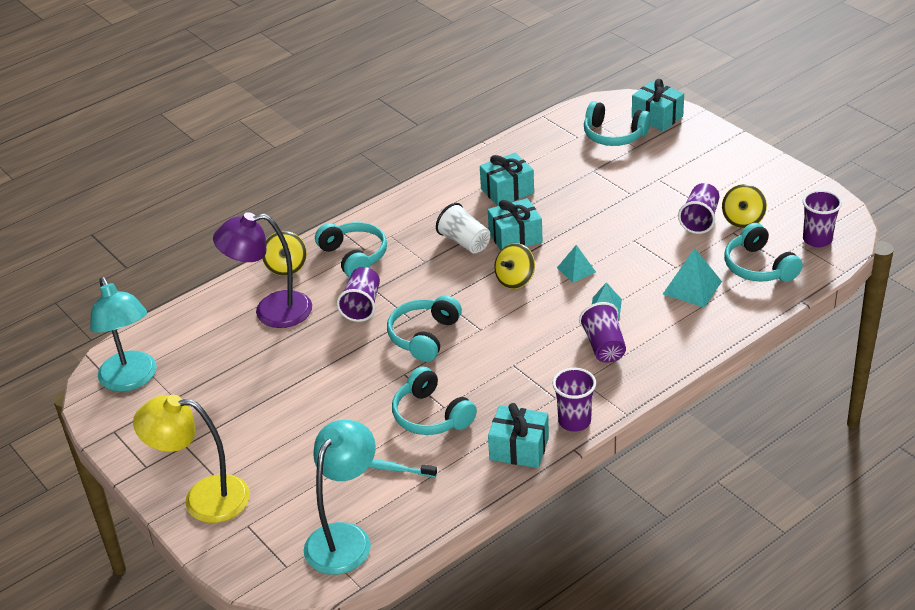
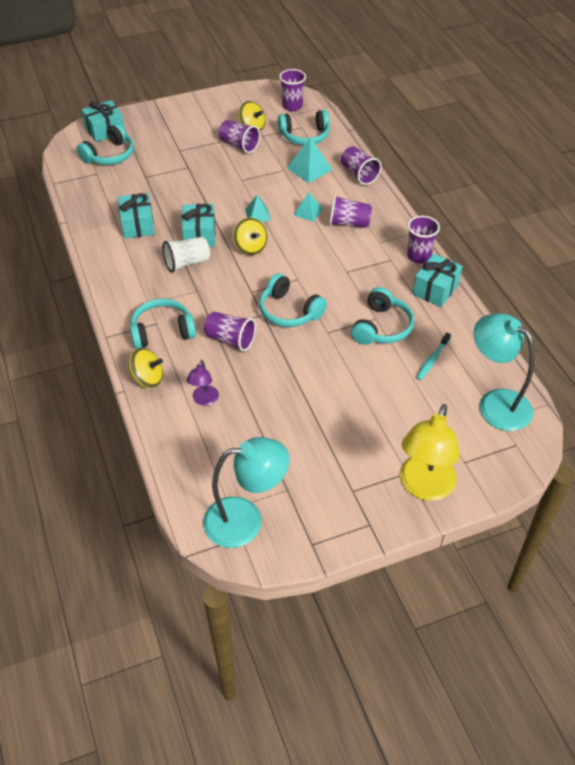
camera: 75 degrees left, 10 degrees up
purple lamp [213,212,312,328] -> purple lamp [187,360,219,406], size x0.50
turquoise headphones [392,366,477,435] -> turquoise headphones turned 45 degrees counterclockwise [351,287,415,345]
none -> purple cup [341,146,382,185]

